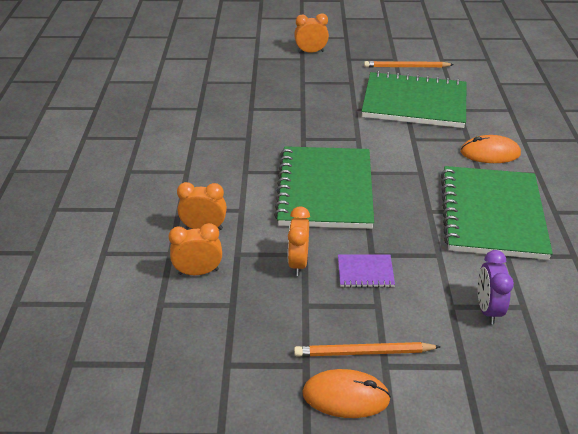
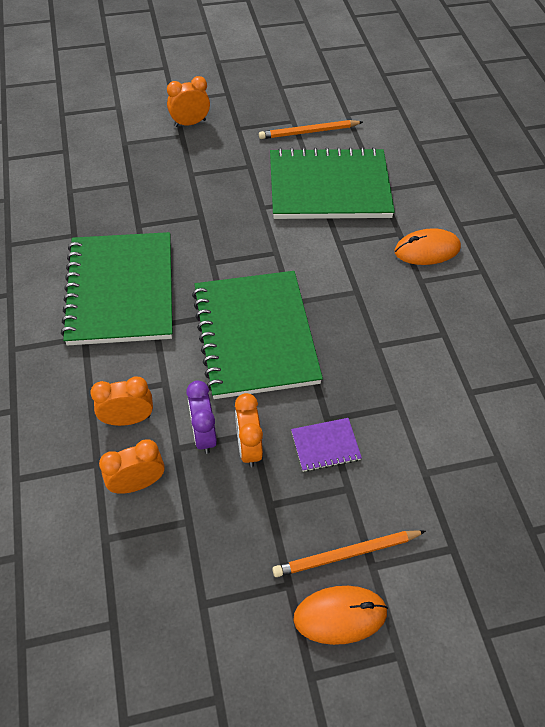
camera: 15 degrees left, 15 degrees up
green notebook [441,166,553,260] -> green notebook moved to [61,232,172,346]
purple clock [477,250,514,324] -> purple clock moved to [186,380,217,454]

